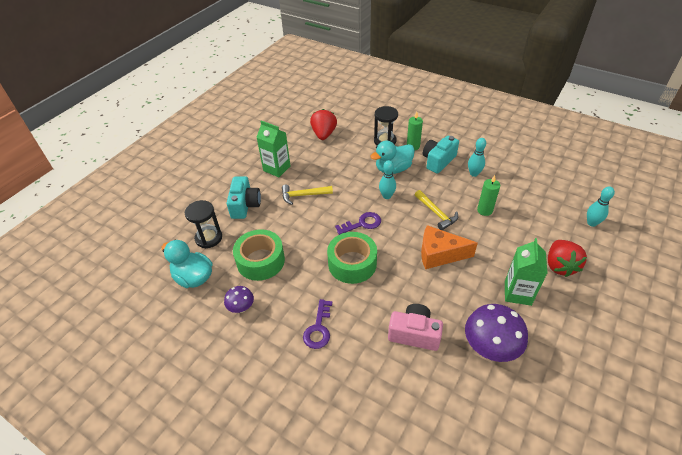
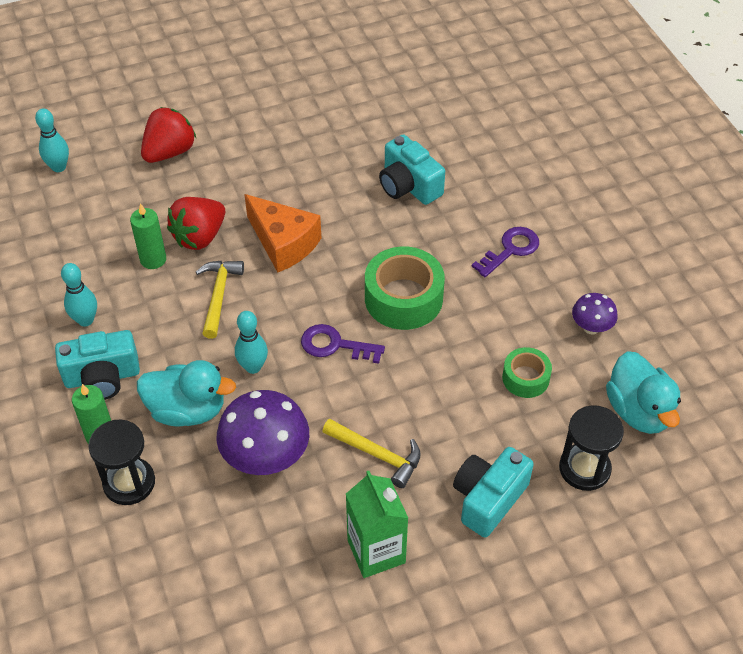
camera: 145 degrees left, 5 degrees up
green tape [233,229,285,281] -> green tape [502,347,552,398], size x0.57
red strawberry [310,109,337,140] -> red strawberry moved to [167,197,225,250]
pink camera [388,304,443,351] -> turquoise camera [379,134,445,205]
purple mushroom [465,304,528,362] -> purple mushroom moved to [216,390,309,475]
green carton [505,238,548,306] -> none

